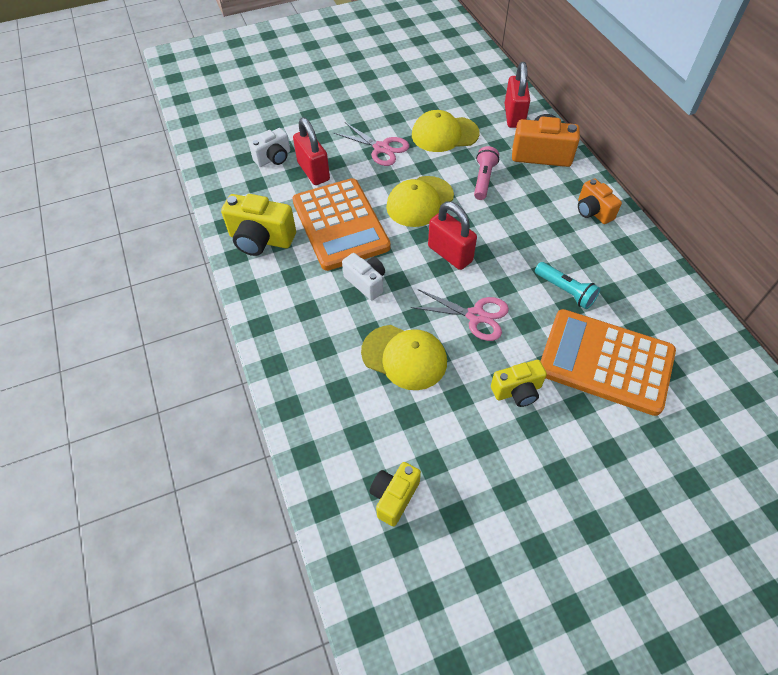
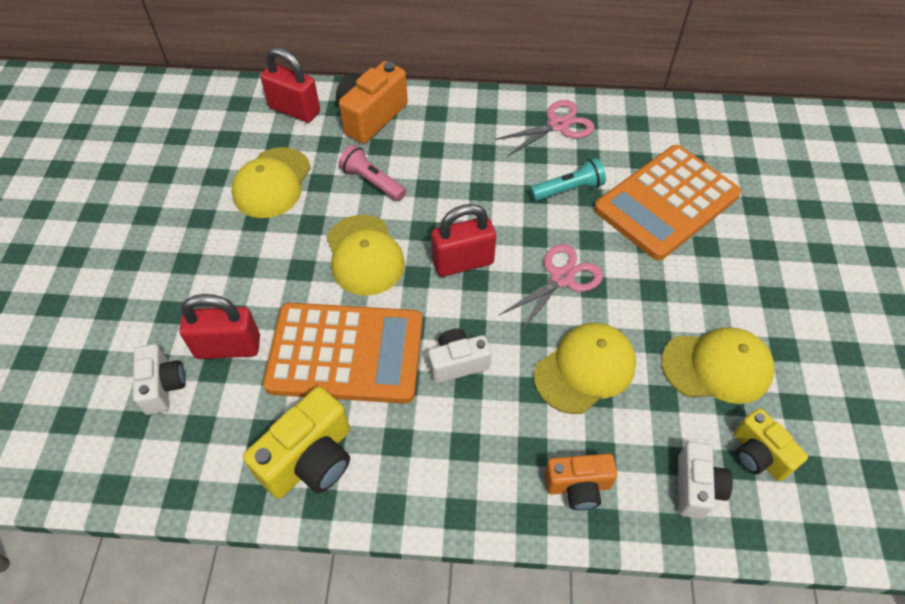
camera: 65 degrees left, 0 degrees up
pink scissors [334,122,410,166] -> pink scissors moved to [495,100,594,156]
yellow camera [491,360,547,407] -> none
orange camera [578,178,622,224] -> orange camera moved to [544,454,617,510]
none -> yellow cap [661,327,775,404]
none -> white camera [678,441,733,519]

